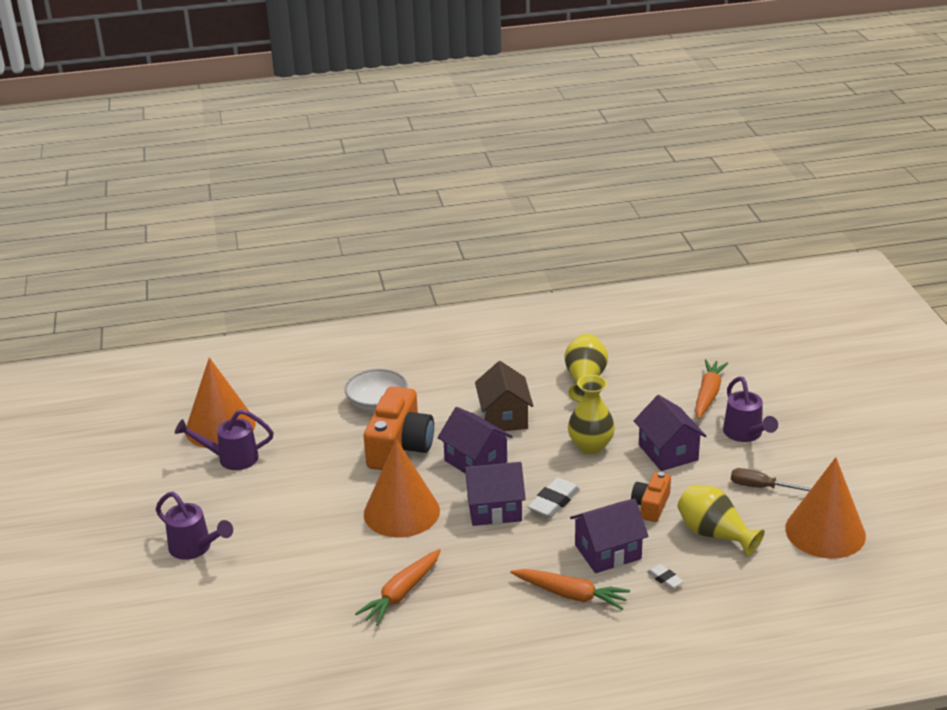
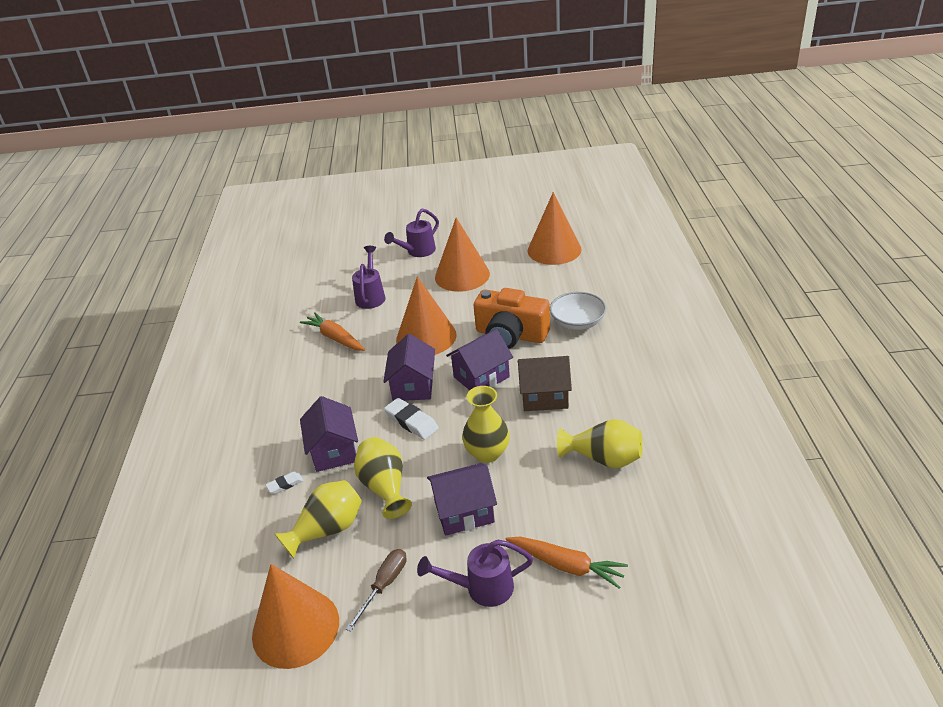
camera: 100 degrees right, 5 degrees up
purple watering can [175,409,274,470] -> purple watering can moved to [352,246,385,309]
orange carrot [510,569,630,610] -> none
orange camera [631,472,671,522] -> yellow vase [354,437,412,519]
none -> orange cone [435,218,490,292]

